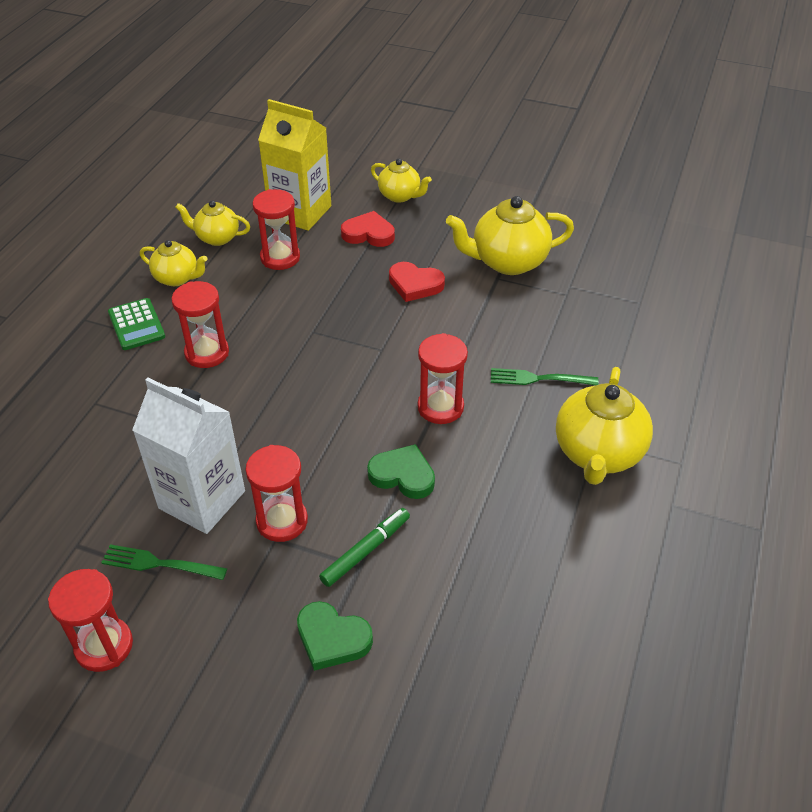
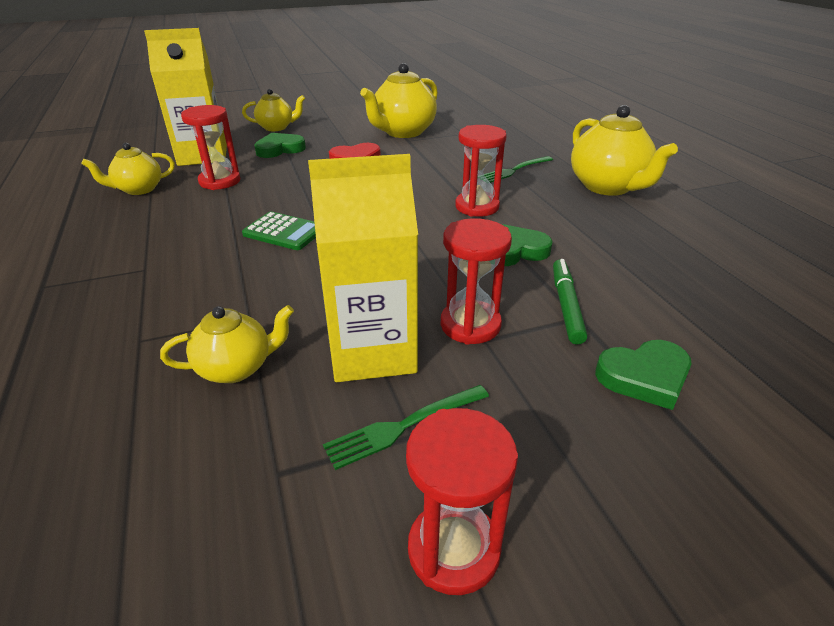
camera: 40 degrees left, 10 degrees down
green calculator [108,298,165,350] -> green calculator moved to [242,211,316,250]
white carton [132,378,245,534] -> yellow carton [308,154,418,382]
yellow teapot [140,240,207,286] -> yellow teapot moved to [160,305,294,383]
red hourglass [171,281,229,368] -> none
red heart [341,211,395,247] -> green heart [254,133,306,158]

